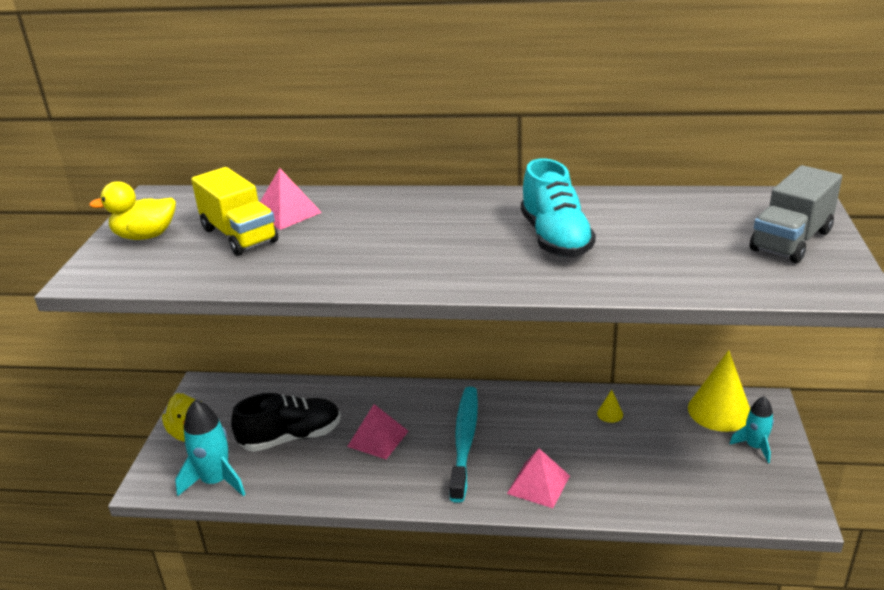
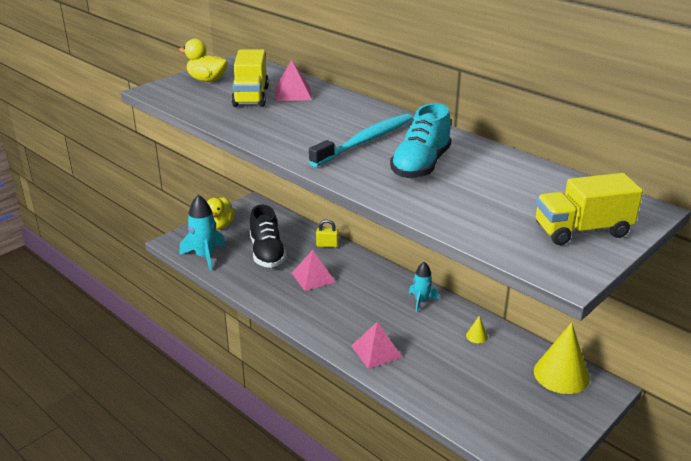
camera: 35 degrees right, 0 degrees up
black shoe [231,393,341,452] -> black shoe turned 60 degrees clockwise [250,205,287,268]
turquoise toothbrush [450,387,478,503] -> turquoise toothbrush moved to [309,114,413,167]
turquoise rocket [730,396,774,463] -> turquoise rocket moved to [409,262,439,312]
grey truck [750,165,842,263] -> yellow truck [536,173,643,245]
none -> yellow padlock [316,219,339,248]

